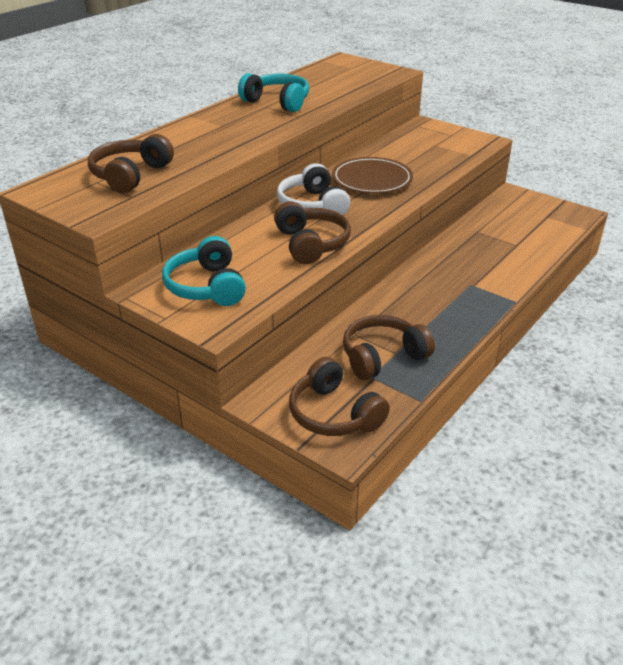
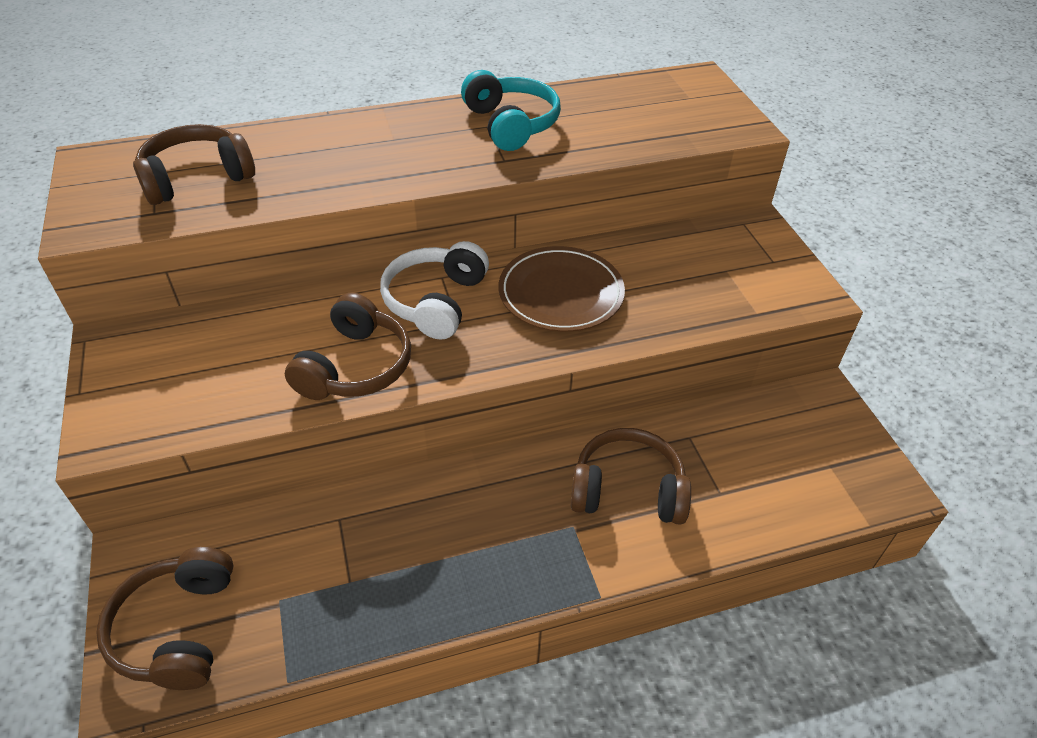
camera: 35 degrees right, 10 degrees up
turquoise headphones [162,236,246,306] -> none
brown headphones [343,315,435,380] -> brown headphones moved to [571,428,691,525]

